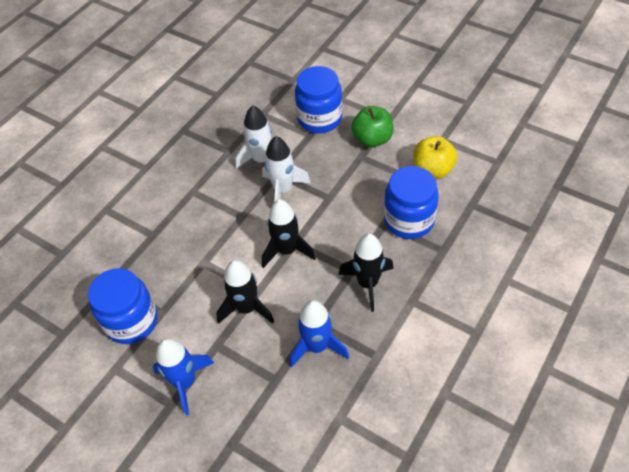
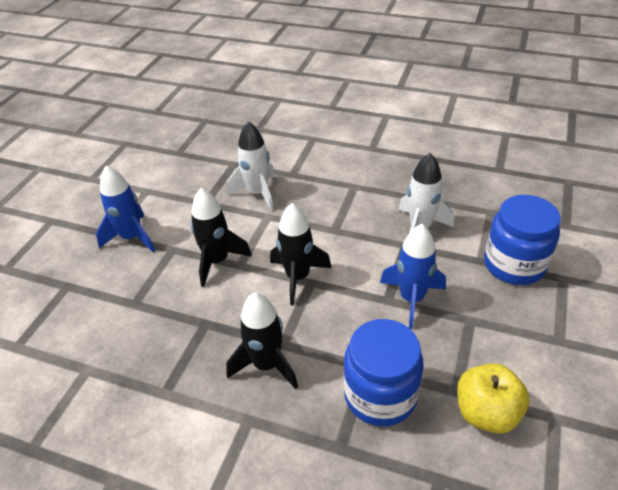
camera: 75 degrees right, 10 degrees down
blue jar [88,268,158,344] -> none
white rocket [262,136,311,202] -> white rocket moved to [227,121,275,211]
blue rocket [290,300,349,367] -> blue rocket moved to [380,224,446,329]
green apple [351,106,394,147] -> none

